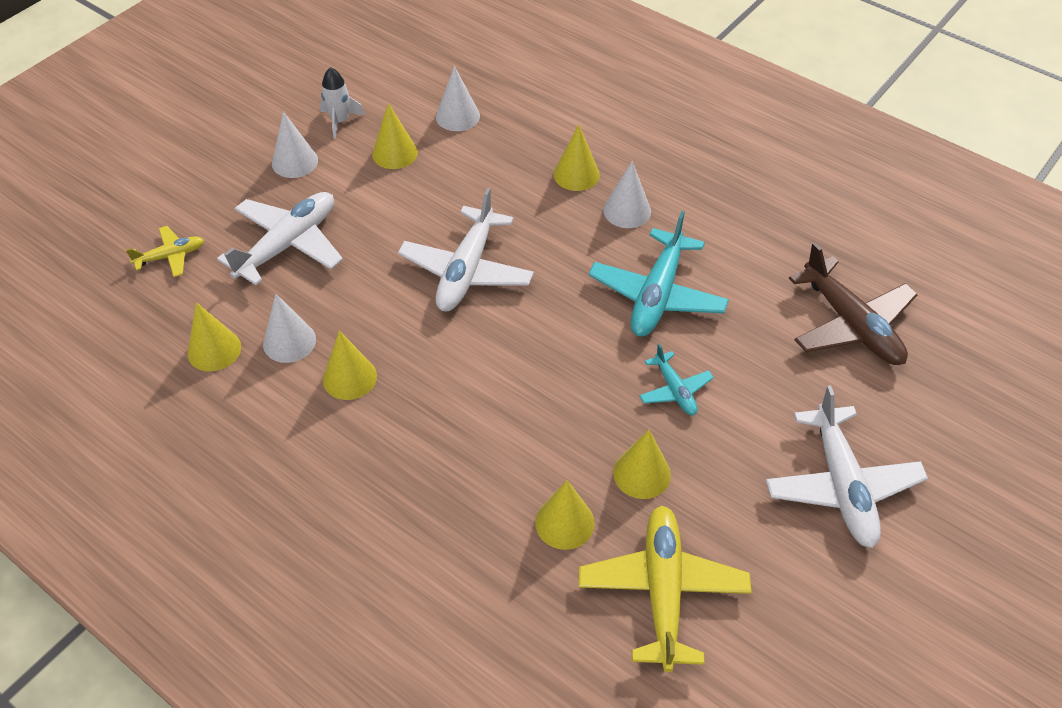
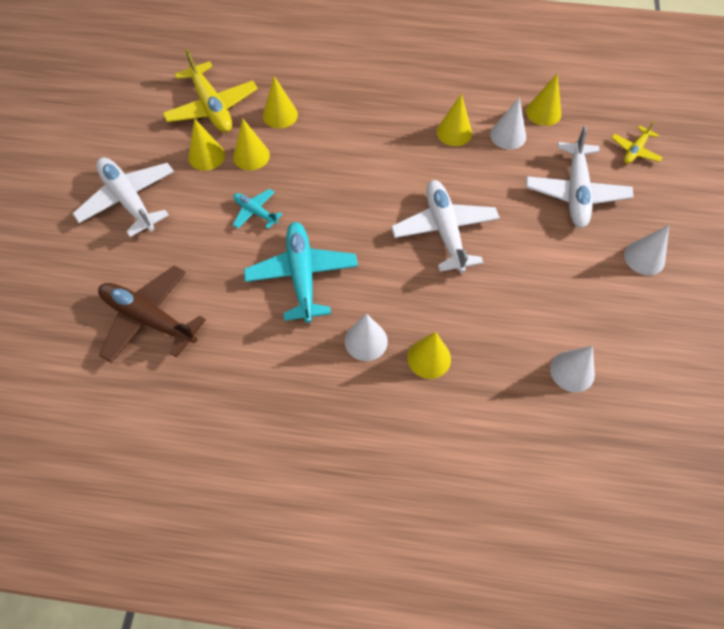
camera: 150 degrees right, 10 degrees up
white rocket [320,67,365,139] -> none
yellow cone [372,103,418,169] -> yellow cone moved to [188,118,225,171]

